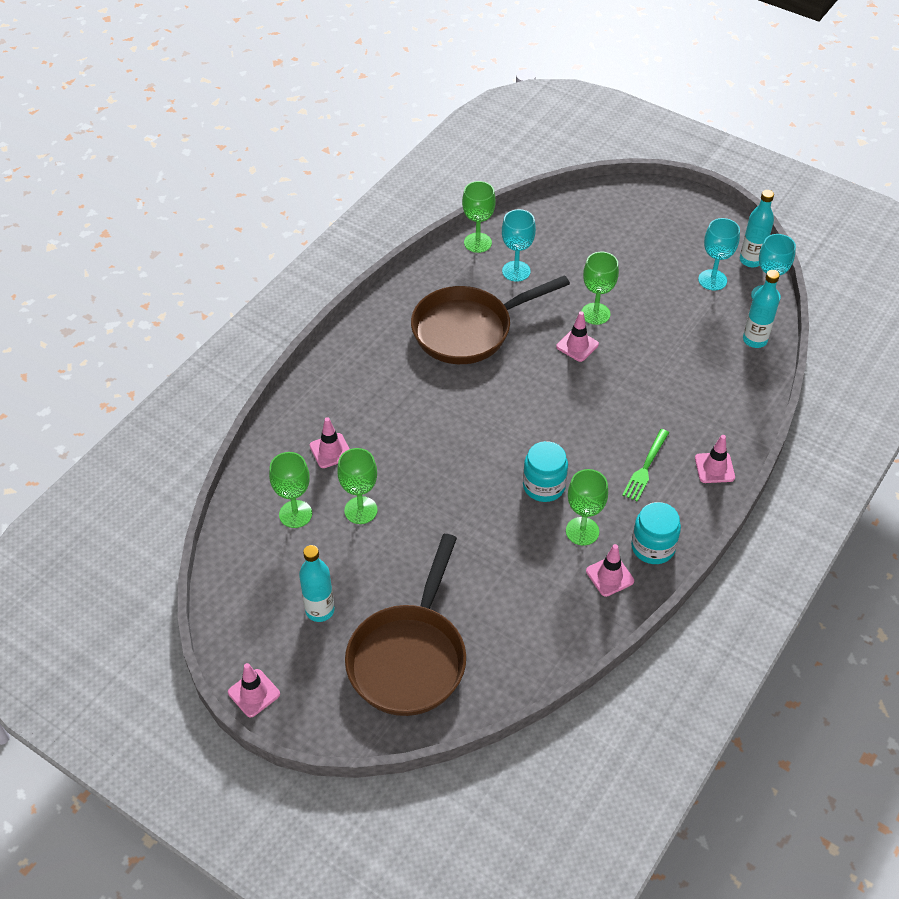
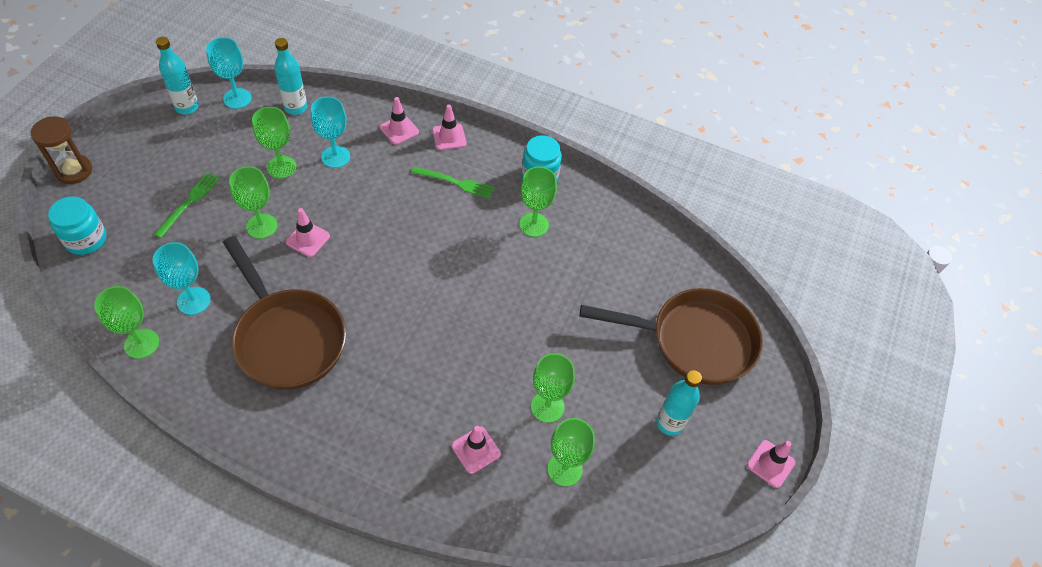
camera: 105 degrees left, 5 degrees up
turquoise jar [523,441,568,502] -> turquoise jar moved to [48,196,106,255]
pink traffic cone [586,544,634,597] -> pink traffic cone moved to [380,97,419,145]
turquoise goblet [698,218,740,291] -> turquoise goblet moved to [311,97,350,168]
none -> brown hourglass [31,116,92,184]
none -> green fork [154,173,220,238]
none -> green goblet [252,107,296,179]

